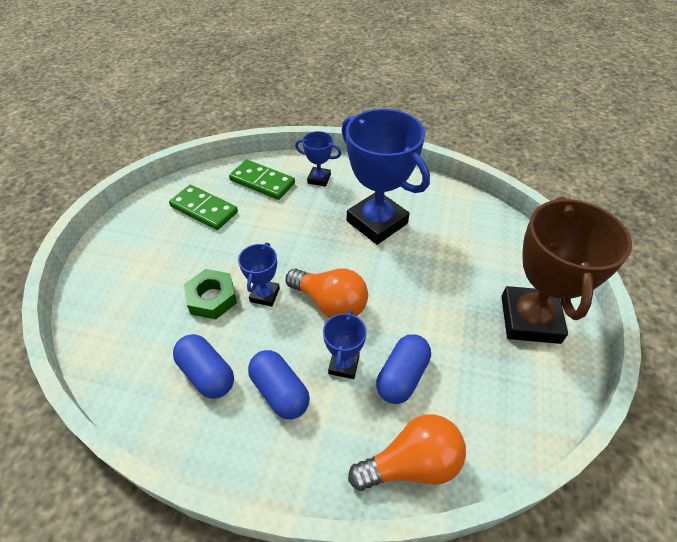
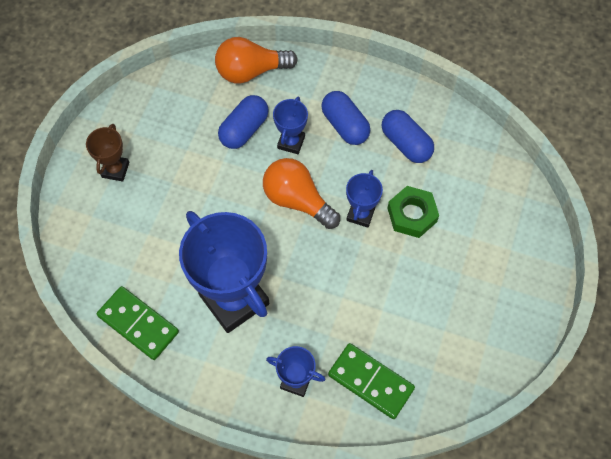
camera: 175 degrees left, 15 degrees up
green domino [169,185,238,230] -> green domino moved to [97,286,179,360]
brown trophy [501,197,632,344] -> brown trophy [86,124,129,181], size x0.47

